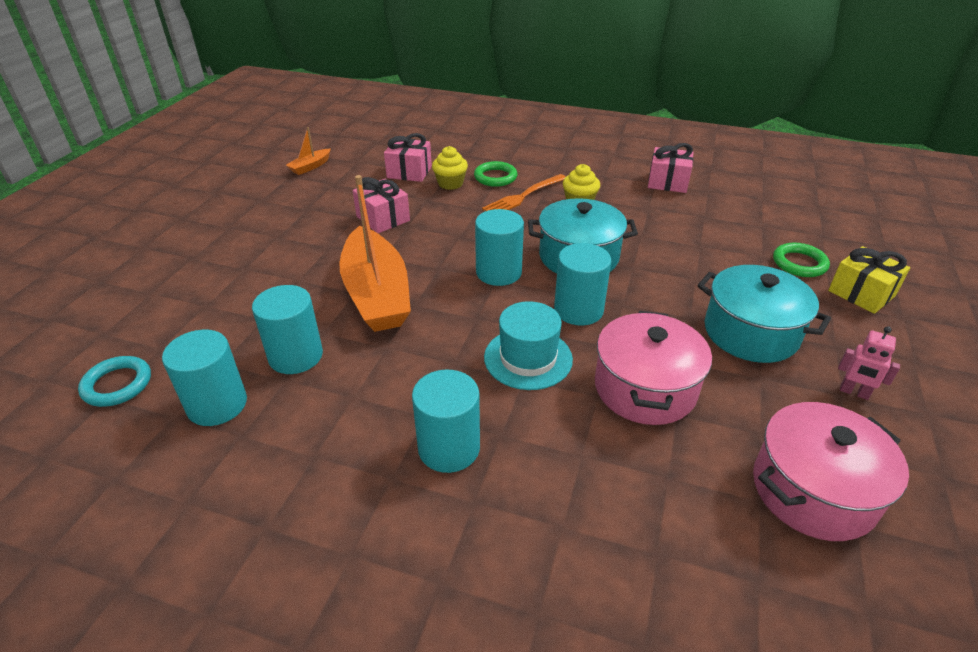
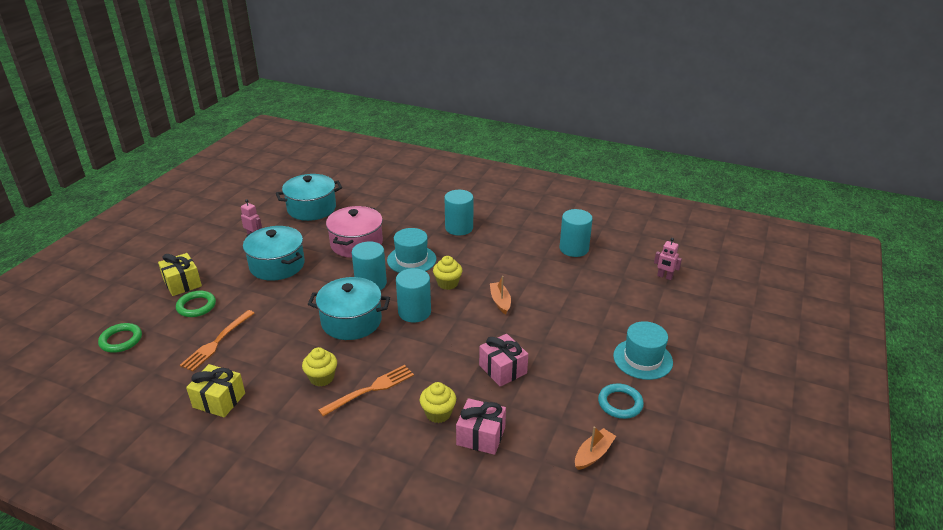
camera: 175 degrees left, 5 degrees down
turquoise ring [78,356,151,407] -> turquoise ring moved to [598,383,644,419]
turquoise cylinder [252,285,323,374] -> none
orange boat [339,175,411,332] -> orange boat [490,276,511,314], size x0.43
green ring [474,161,518,187] -> green ring moved to [98,323,142,353]
pink gift [648,143,694,193] -> yellow gift [186,364,245,417]
pink pot [753,402,909,541] -> turquoise pot [276,174,342,221]
none -> orange fork [180,310,255,371]
none -> yellow cupcake [433,256,462,290]
none -> turquoise hat [613,321,673,380]
none -> pink robot [654,238,682,280]

